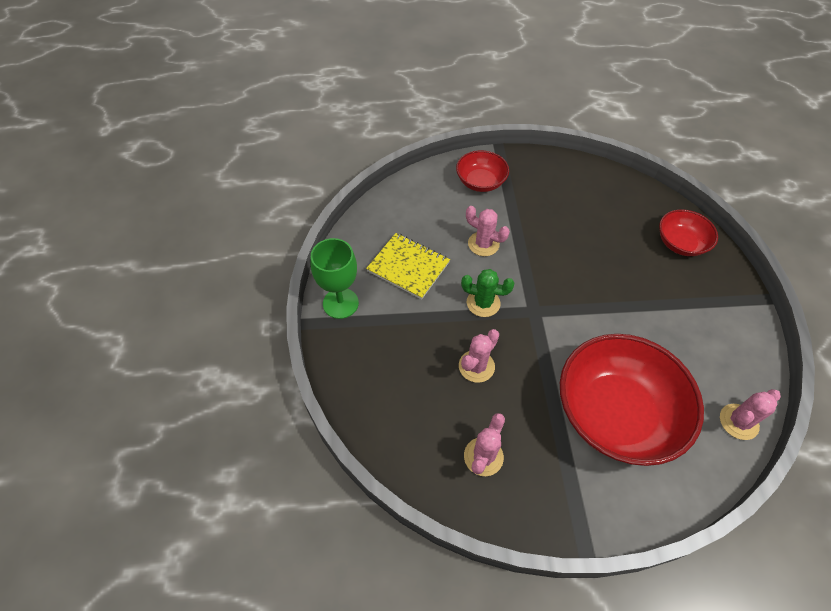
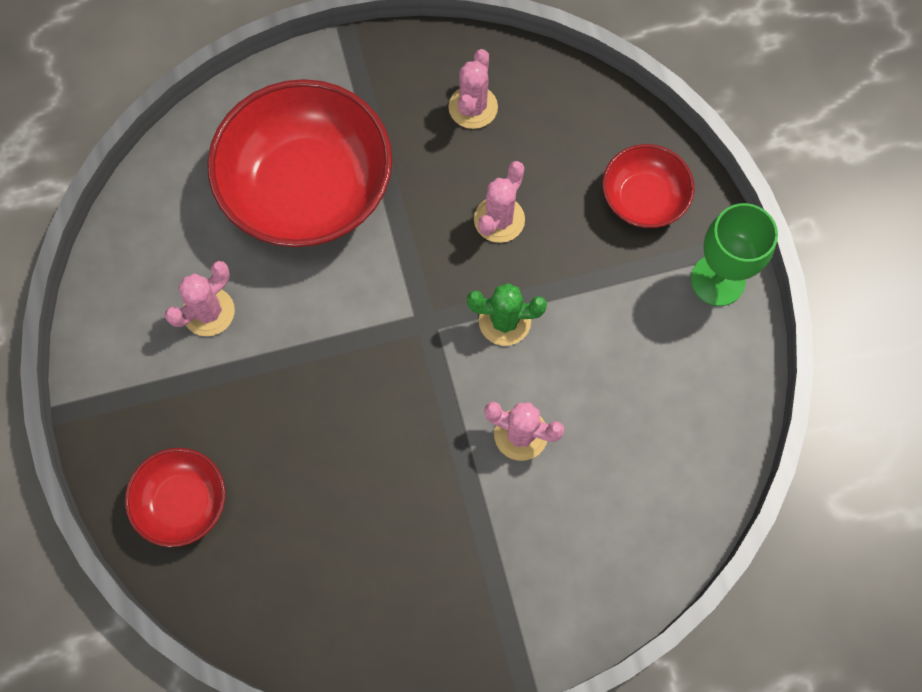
camera: 170 degrees right, 15 degrees up
yellow notebook [366,233,450,299] -> none
red bowl [456,150,509,192] -> red bowl moved to [602,144,695,228]
pink cactus [720,389,781,440] -> pink cactus moved to [165,261,235,336]

